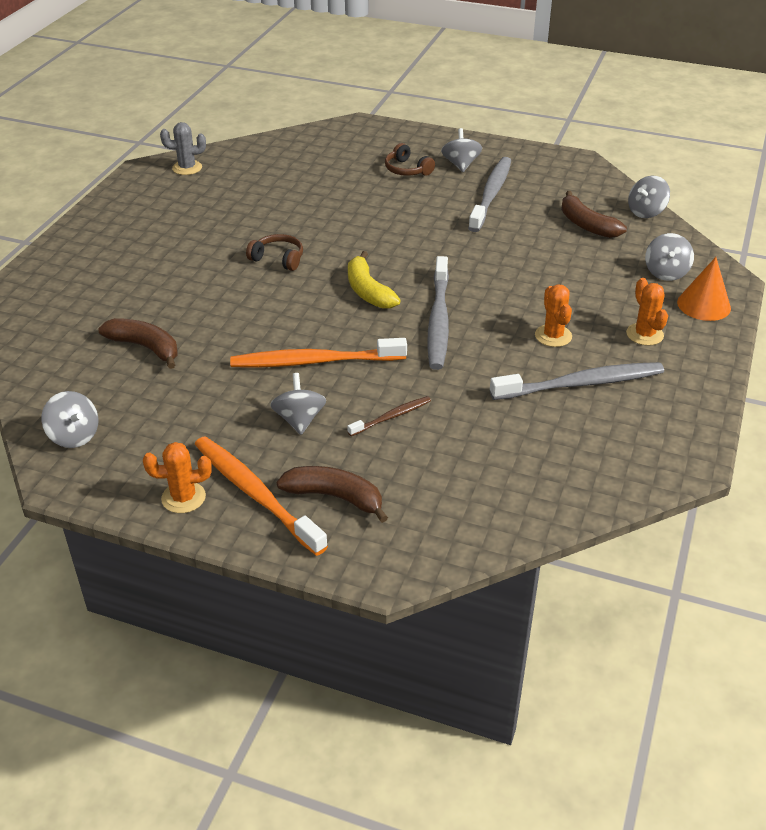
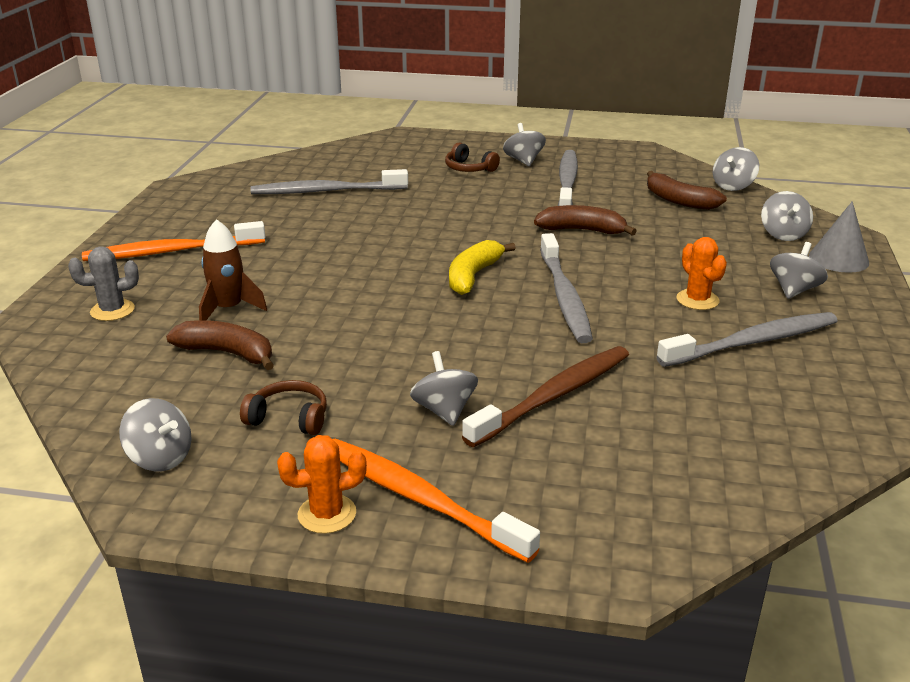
camera: 10 degrees left, 10 degrees down
grey cactus [160,122,206,175] -> grey cactus moved to [68,246,139,321]
orange toothbrush [230,338,407,368] -> orange toothbrush moved to [82,221,265,261]
brown headphones [246,234,303,271] -> brown headphones moved to [240,380,327,435]
brown banana [277,466,388,523] -> brown banana moved to [534,205,637,236]
brown toothbrush [347,396,431,436] -> brown toothbrush [462,346,629,447], size x1.95
yellow banana [348,251,401,309] -> yellow banana turned 60 degrees clockwise [449,240,516,295]
orange cactus [626,278,668,346] -> grey spinning top [770,242,828,299]
orange cone [677,257,731,321] -> grey cone [809,201,869,273]
none -> brown rocket [199,219,267,320]
none -> grey toothbrush [250,169,408,194]

